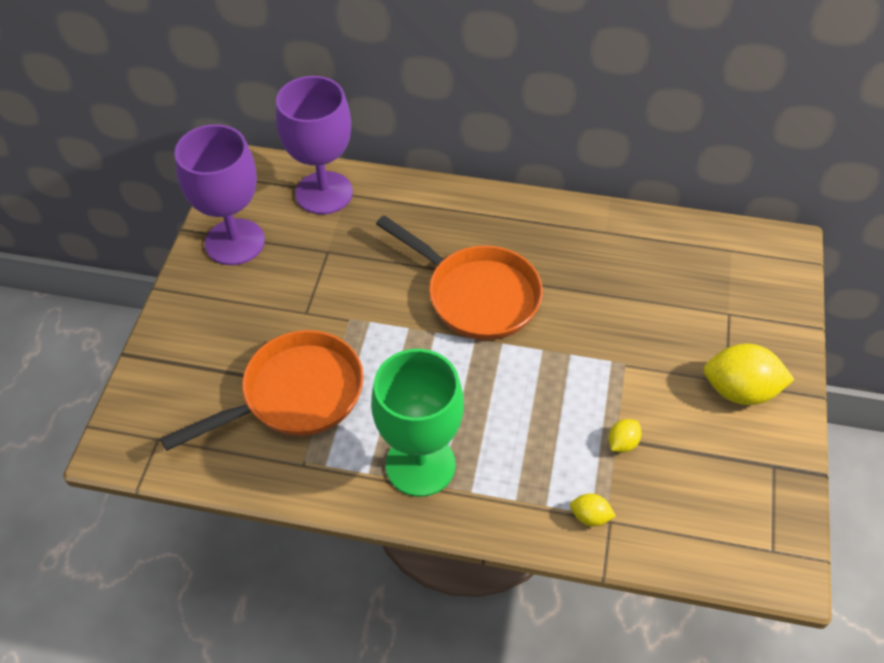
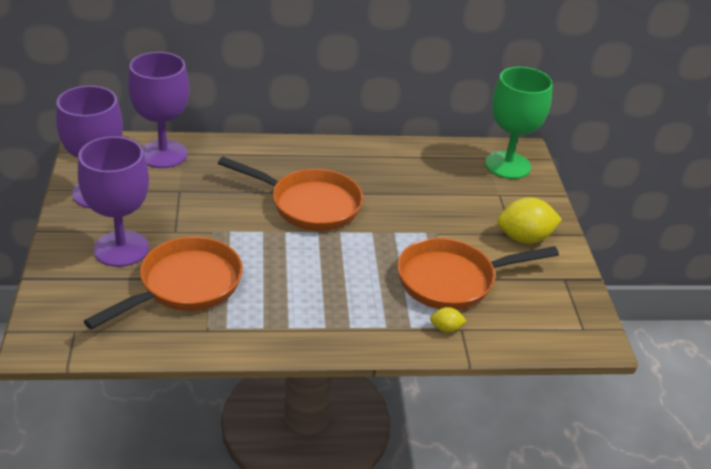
camera: 20 degrees left, 15 degrees down
green goblet [371,349,464,497] -> green goblet moved to [485,67,553,179]
yellow lemon [608,419,642,452] -> orange pan [397,238,559,310]
none -> purple goblet [78,136,149,267]

